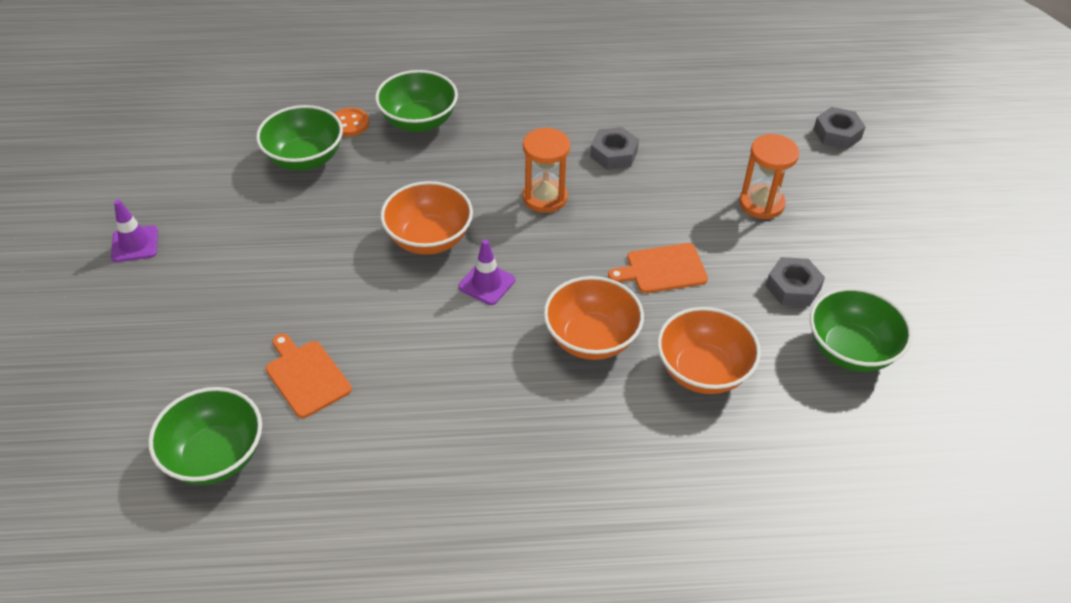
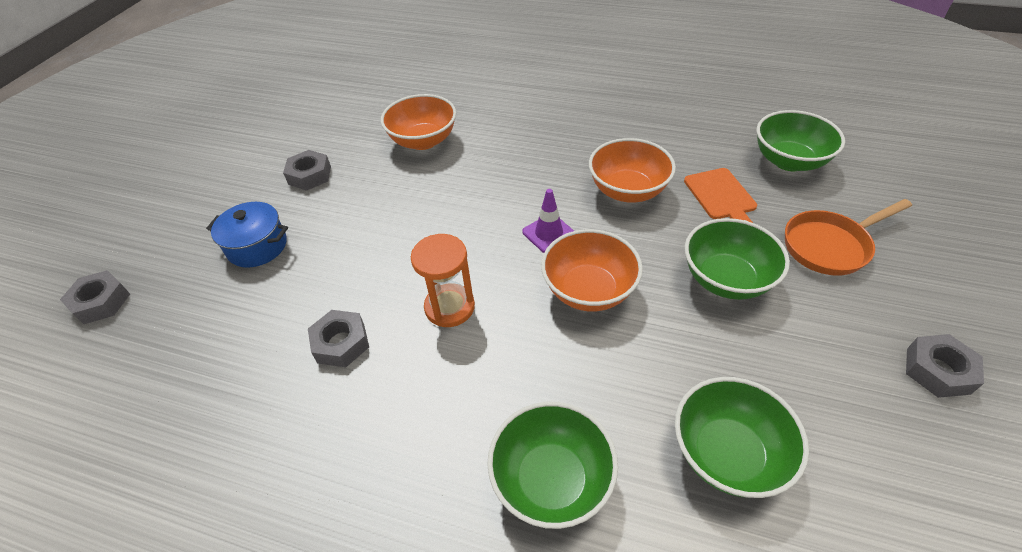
camera: 155 degrees left, 0 degrees up
purple traffic cone [111,200,158,262] -> grey nut [906,334,984,398]
orange button [334,108,369,137] -> none
orange bowl [544,276,644,360] -> orange bowl moved to [589,138,676,203]
orange cutting board [608,243,708,293] -> none
orange hourglass [739,134,799,219] -> blue pot [206,202,288,268]
green bowl [810,287,913,372] -> green bowl moved to [685,218,790,300]
none -> orange pan [785,199,912,276]

